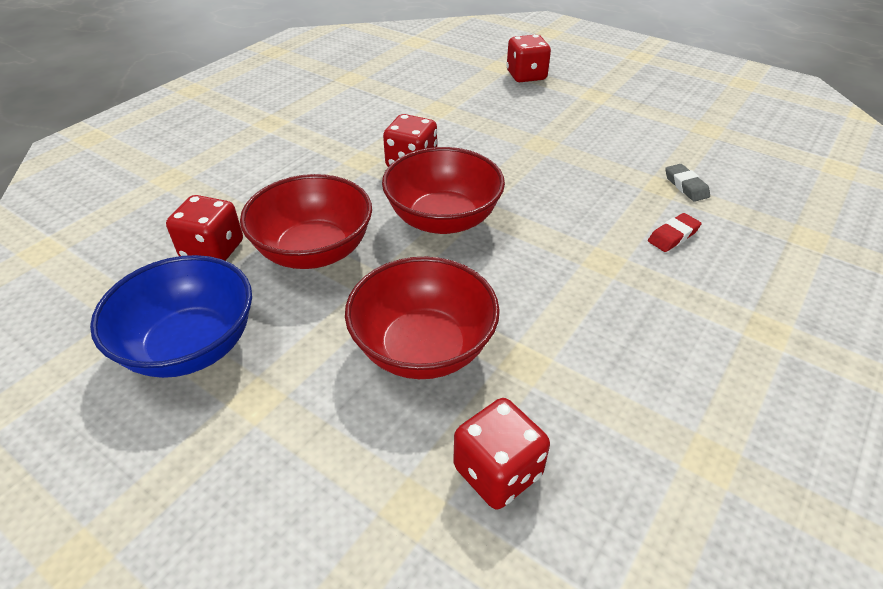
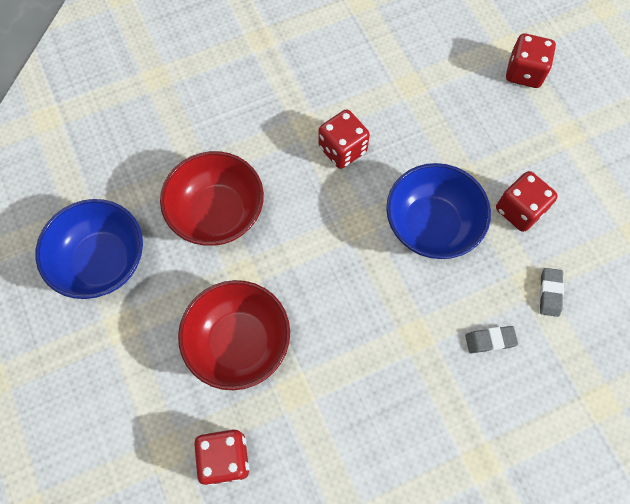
camera: 30 degrees right, 25 degrees up
red dice [166,195,243,261] -> red dice moved to [496,171,558,232]
red bowl [382,147,505,234] -> none
red eraser [648,213,702,252] -> grey eraser [465,326,518,353]
none -> blue bowl [386,163,491,259]

